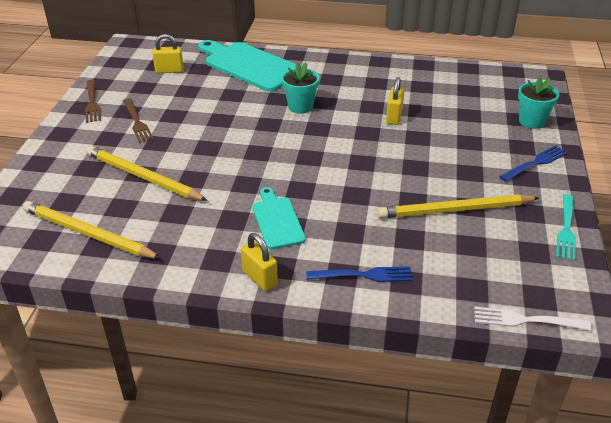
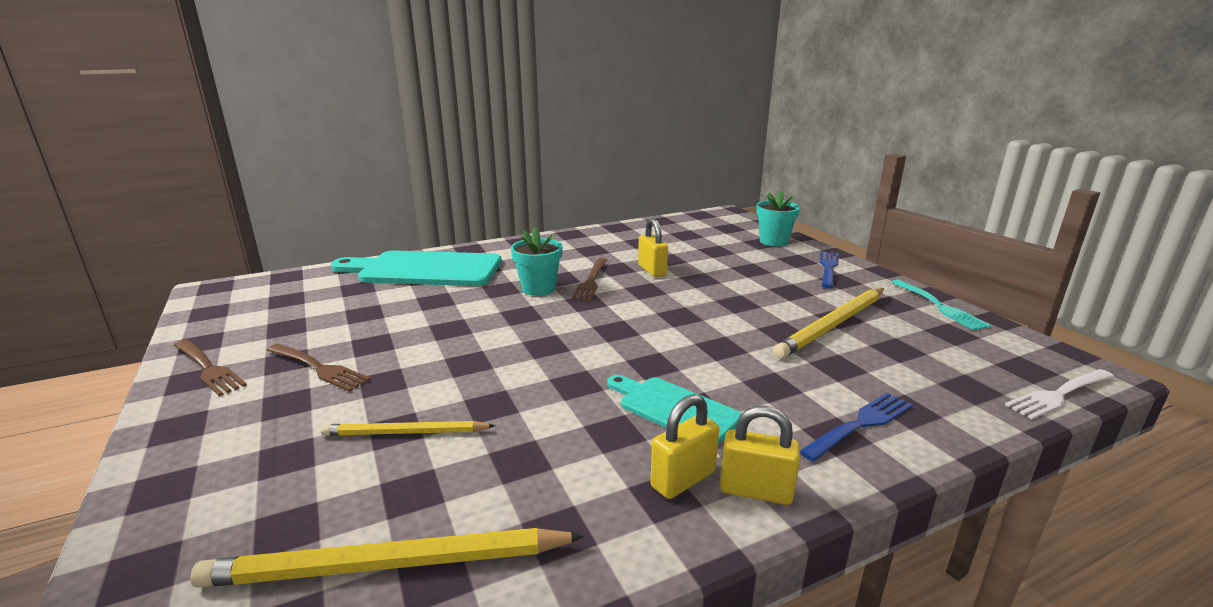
camera: 35 degrees left, 15 degrees down
yellow pencil [86,146,208,201] -> yellow pencil [321,421,496,436], size x0.60
yellow padlock [152,34,184,73] -> yellow padlock moved to [650,394,719,499]
none -> brown fork [571,258,607,301]

